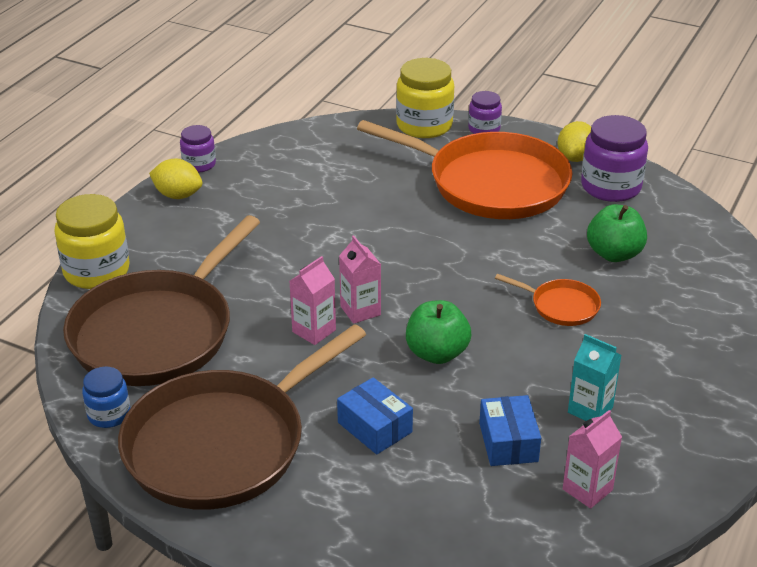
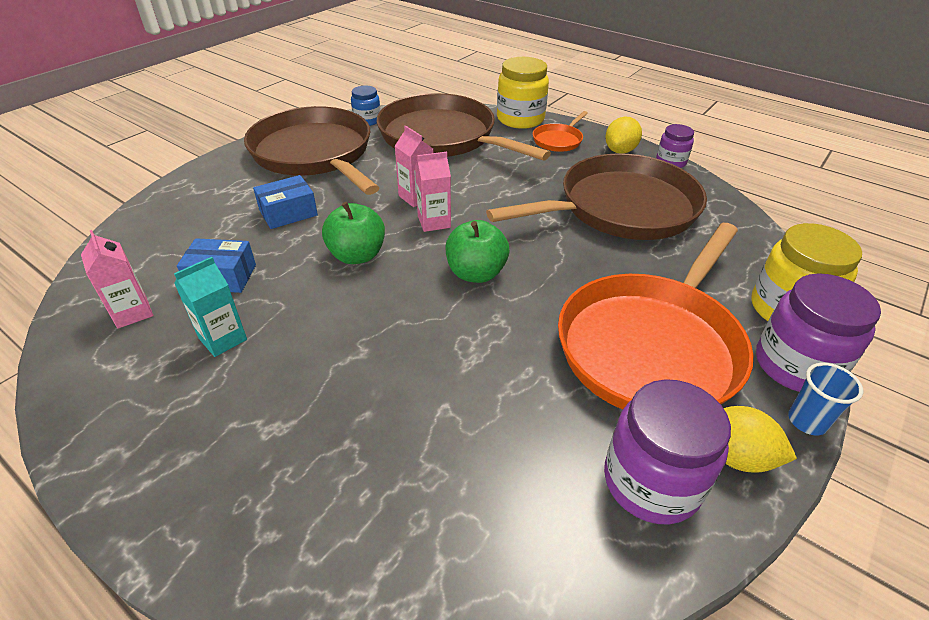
camera: 100 degrees right, 5 degrees up
purple jar [468,91,502,134] -> purple jar [756,273,881,392], size x1.76
orange pan [495,274,601,326] -> orange pan moved to [533,111,588,152]
green apple [587,204,647,262] -> green apple moved to [446,220,509,283]
none -> brown pan [486,153,707,240]
none -> blue cup [788,363,863,435]

